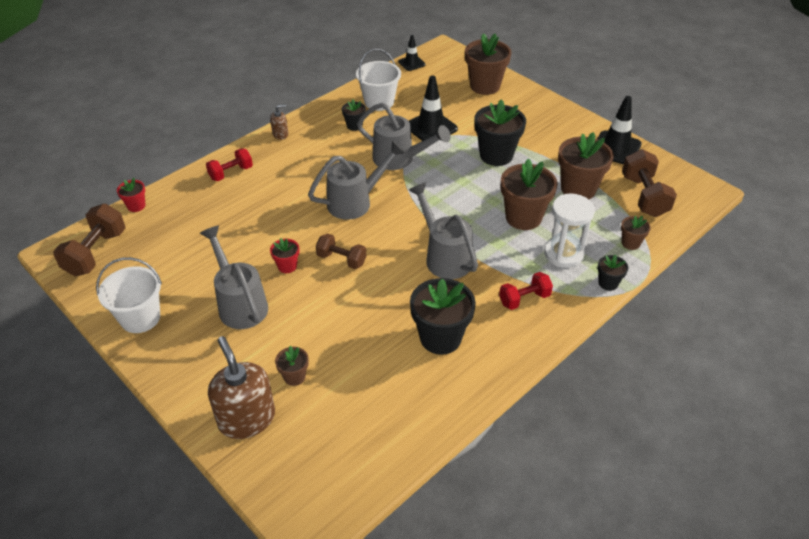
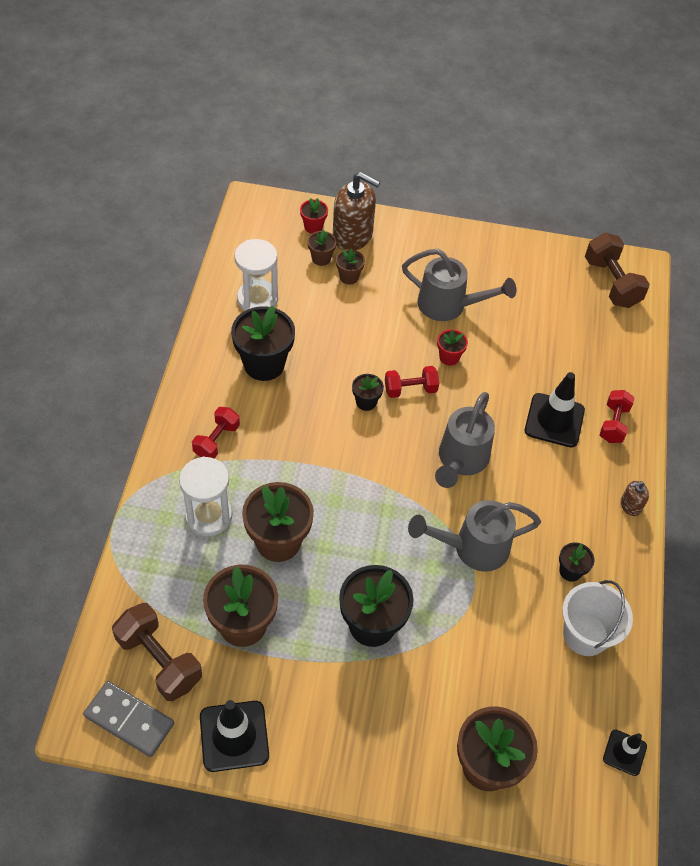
camera: 140 degrees right, 10 degrees up
white bucket [96,257,162,333] -> none
red flower pot [117,178,145,212] -> red flower pot moved to [300,198,328,234]
brown soap dispenser [270,104,288,140] -> brown soap dispenser turned 45 degrees clockwise [621,481,649,516]
brown dumbbell [316,233,366,269] -> red dumbbell [385,366,439,398]
black traffic cone [409,76,458,141] -> black traffic cone moved to [525,372,585,448]
grey watering can [409,182,478,279] -> none
black flower pot [598,254,628,291] -> black flower pot moved to [352,374,384,411]
brown flower pot [621,216,651,250] -> brown flower pot moved to [308,230,336,266]
none -> grey domino [83,681,174,757]
none -> white hourglass [234,239,278,311]

